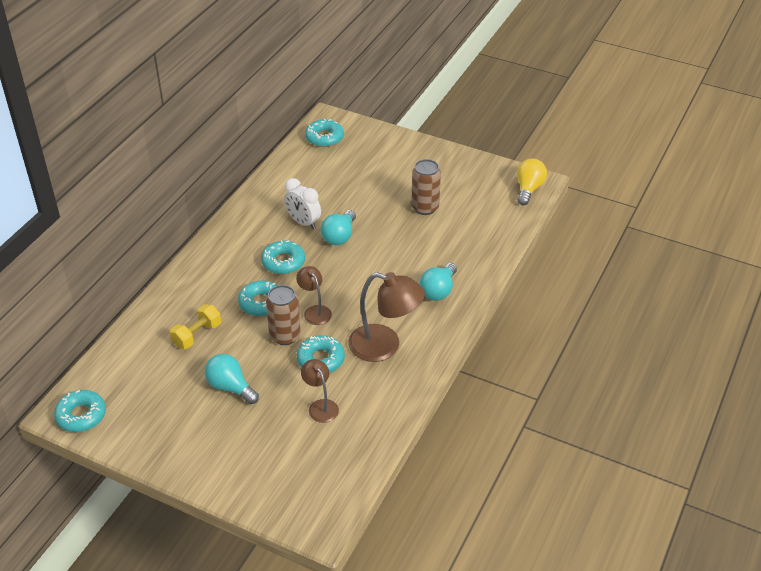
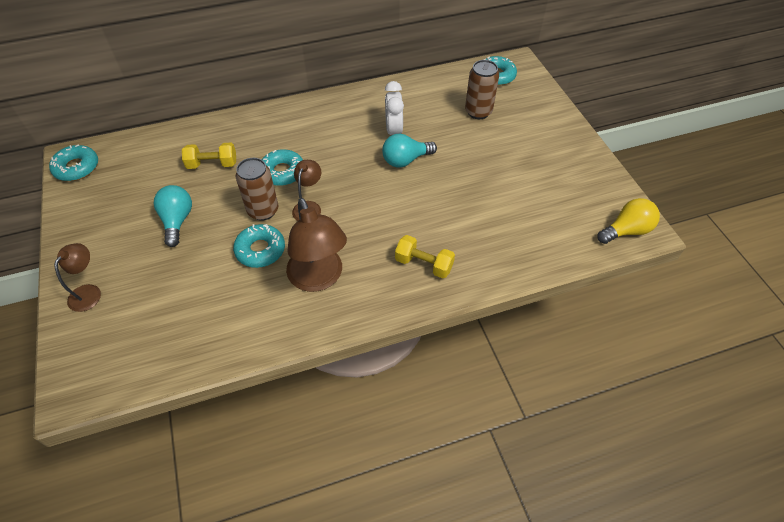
camera: 45 degrees right, 10 degrees up
turquoise donut [261,240,305,274] -> none
brown lamp [301,359,339,423] -> brown lamp moved to [54,243,101,312]
brown can [411,159,441,215] -> brown can moved to [465,60,499,119]
turquoise light bulb [419,263,457,301] -> yellow dumbbell [395,235,455,278]

